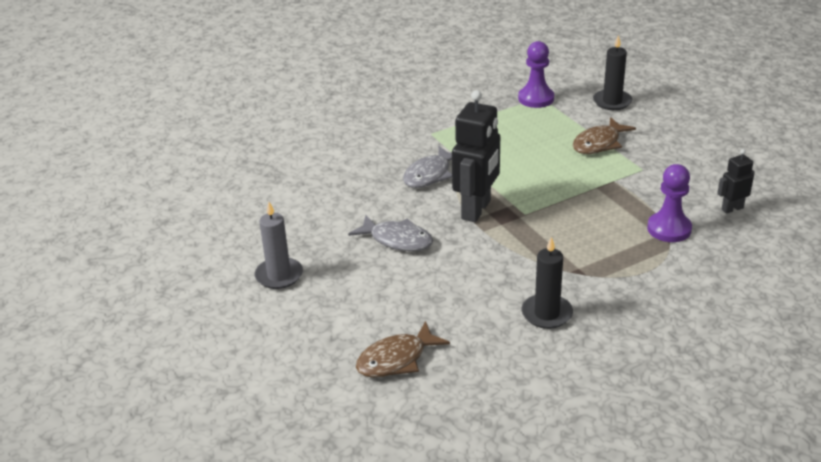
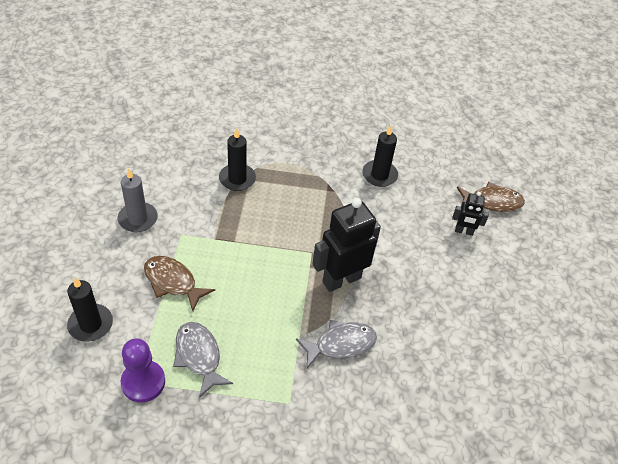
camera: 150 degrees left, 15 degrees up
grey candle [255,202,303,289] -> grey candle moved to [118,168,158,232]
grey fish [348,215,433,251] -> grey fish moved to [173,322,233,398]
brown fish [573,117,636,154] -> brown fish turned 135 degrees counterclockwise [144,256,215,311]
purple pawn [647,164,692,242] -> black candle [219,128,256,191]
black robot [717,149,755,214] -> black robot moved to [452,192,489,236]

